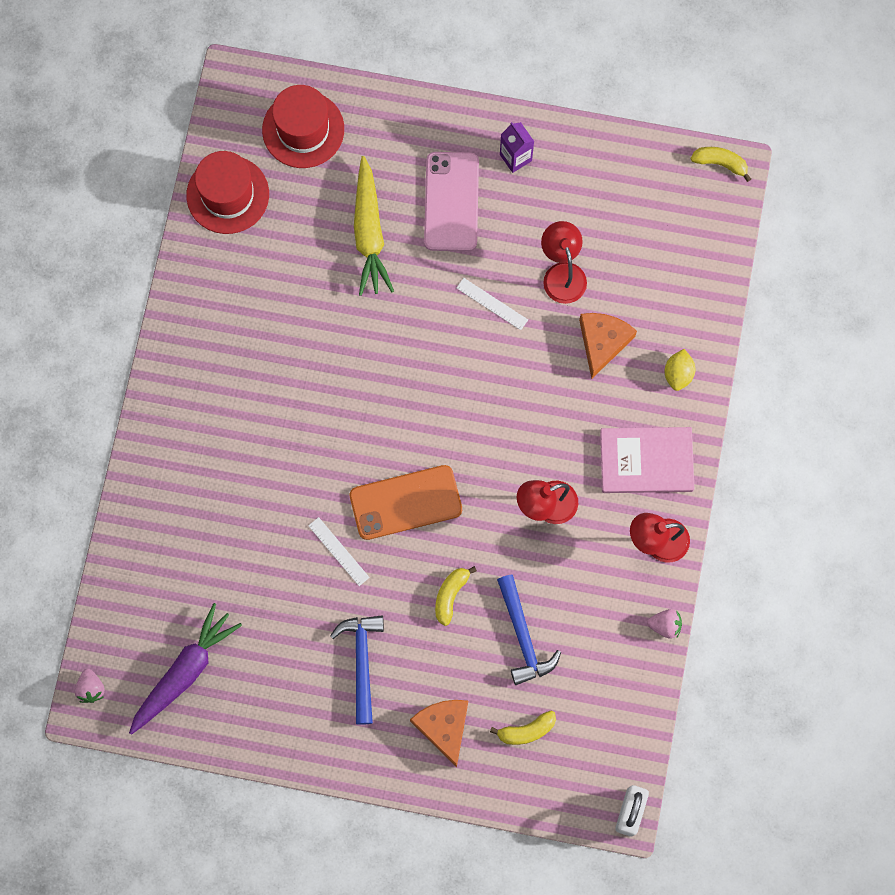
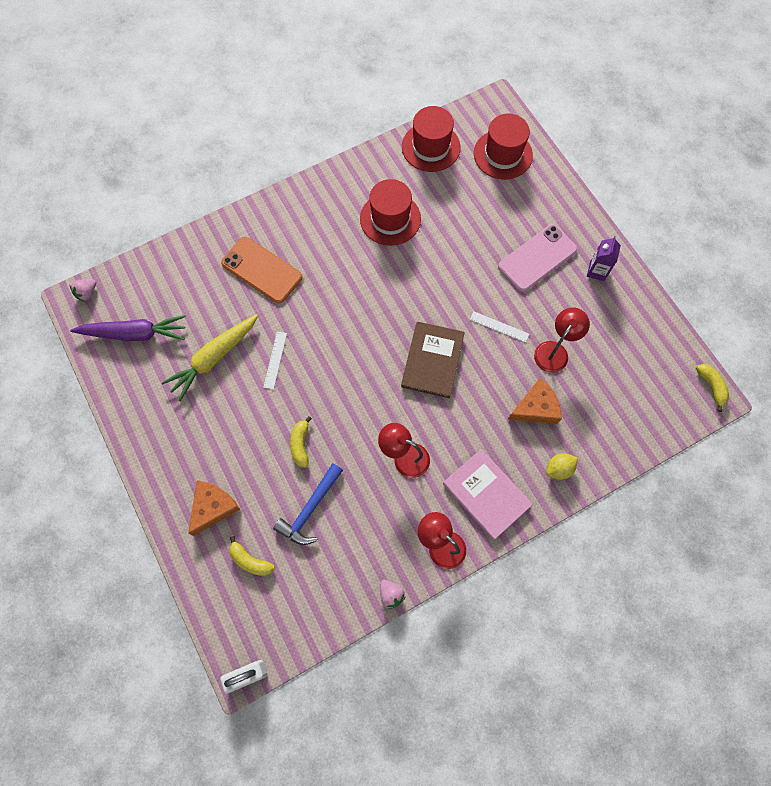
camera: 50 degrees right, 5 degrees down
blue hammer [330,615,384,725] -> none
orange phone [350,465,462,540] -> orange phone moved to [221,237,302,303]
yellow carrot [354,156,394,296] -> yellow carrot moved to [162,314,258,401]
yellow banana [435,566,477,626] -> yellow banana turned 75 degrees counterclockwise [290,416,312,468]
white ruler [457,278,528,330] -> white ruler turned 60 degrees counterclockwise [470,312,529,343]
none -> red hat [360,179,421,246]
none -> brown book [401,321,465,398]

